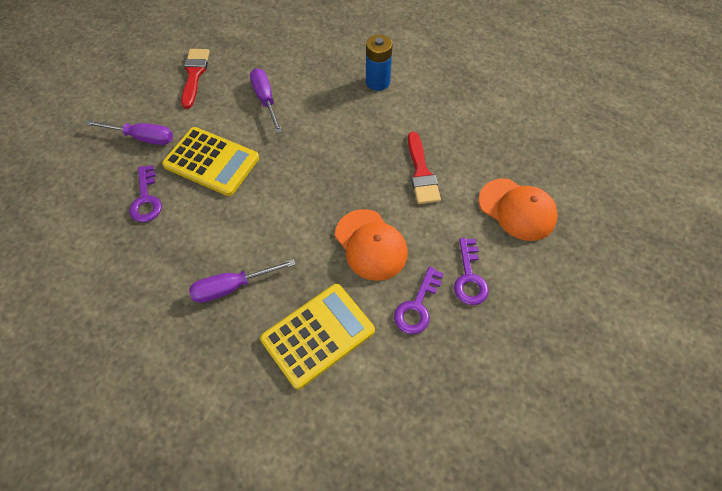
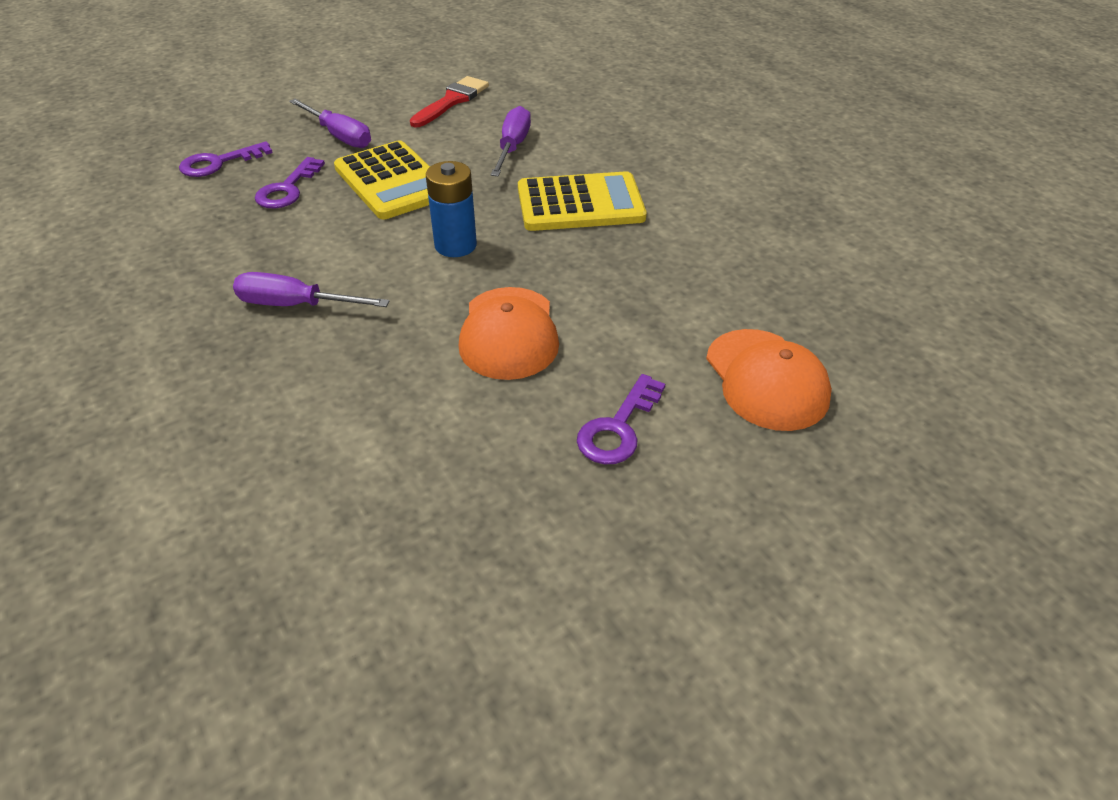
camera: 30 degrees right, 15 degrees down
yellow calculator [260,284,375,389] -> yellow calculator moved to [518,171,647,231]
blue battery [366,35,393,91] -> blue battery moved to [426,161,477,257]
purple key [394,266,444,334] -> purple key moved to [179,141,273,177]
red brush [408,132,441,204] -> none

